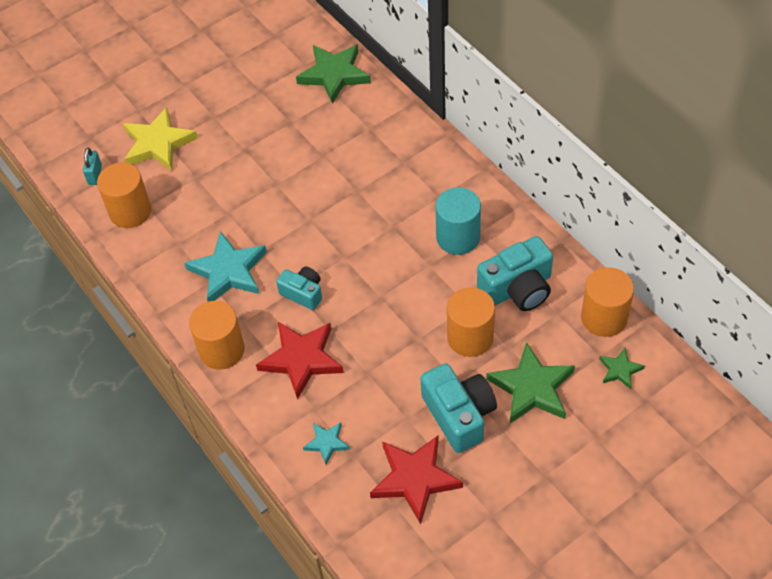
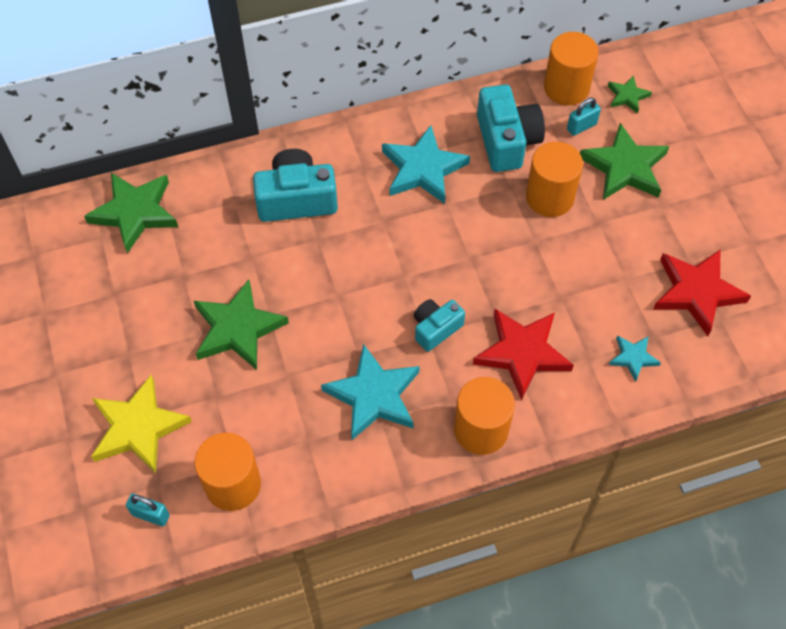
camera: 75 degrees left, 5 degrees up
turquoise camera [421,363,497,453] -> turquoise camera moved to [253,149,338,222]
turquoise cylinder [435,187,481,255] -> turquoise star [382,125,470,204]
none -> green star [194,279,289,370]
none -> turquoise padlock [567,98,601,136]

